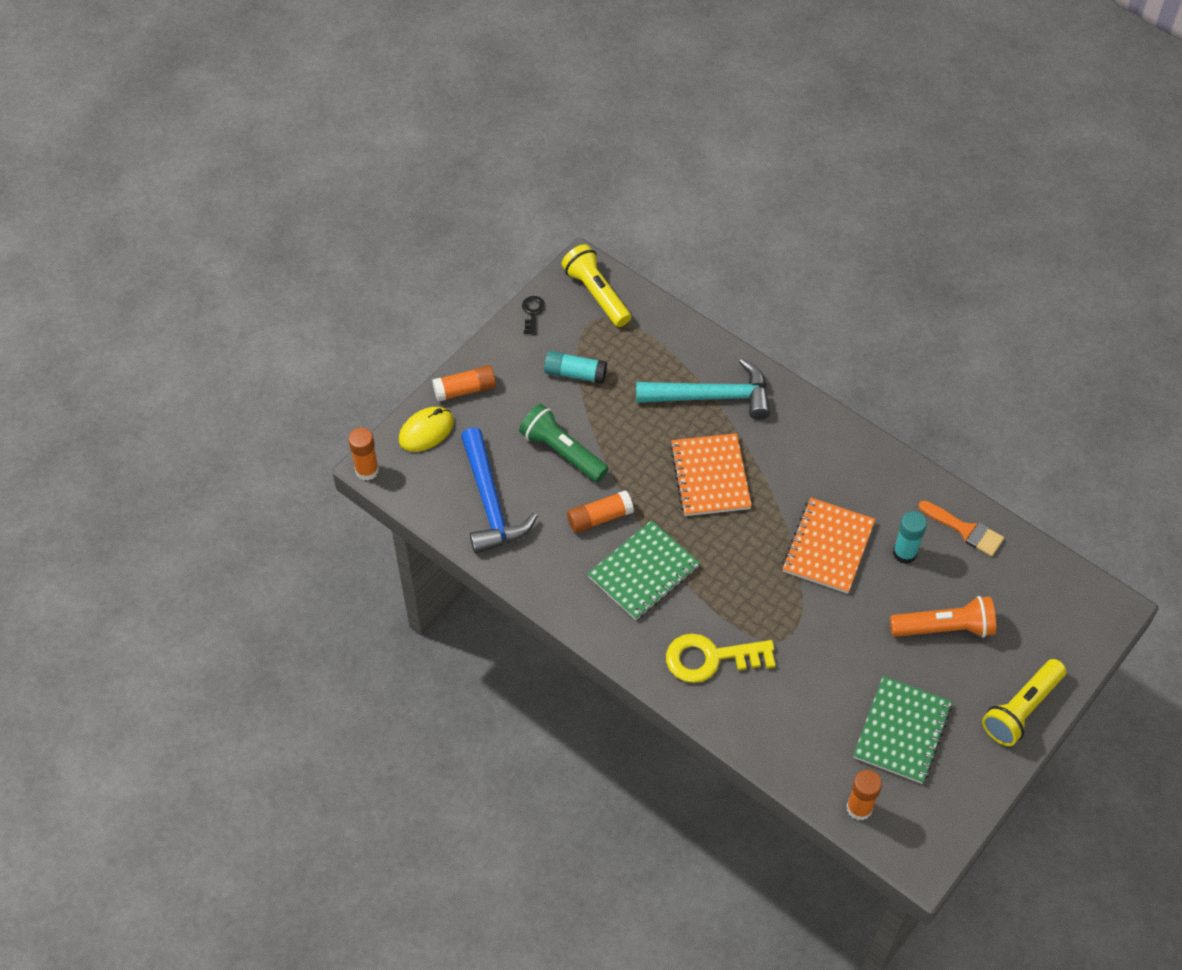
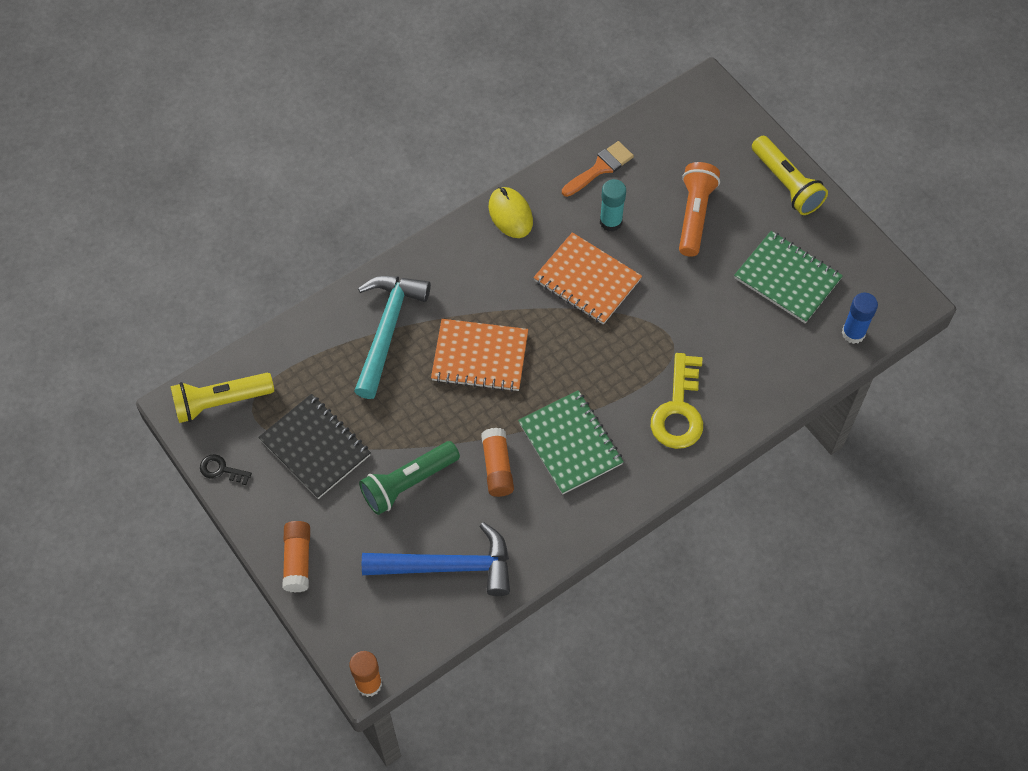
camera: 75 degrees left, 5 degrees up
yellow mouse [399,407,454,452] -> yellow mouse moved to [489,187,533,238]
turquoise glue stick [544,351,607,384] -> black notebook [258,394,371,499]
orange glue stick [846,770,882,821] -> blue glue stick [842,293,878,344]

